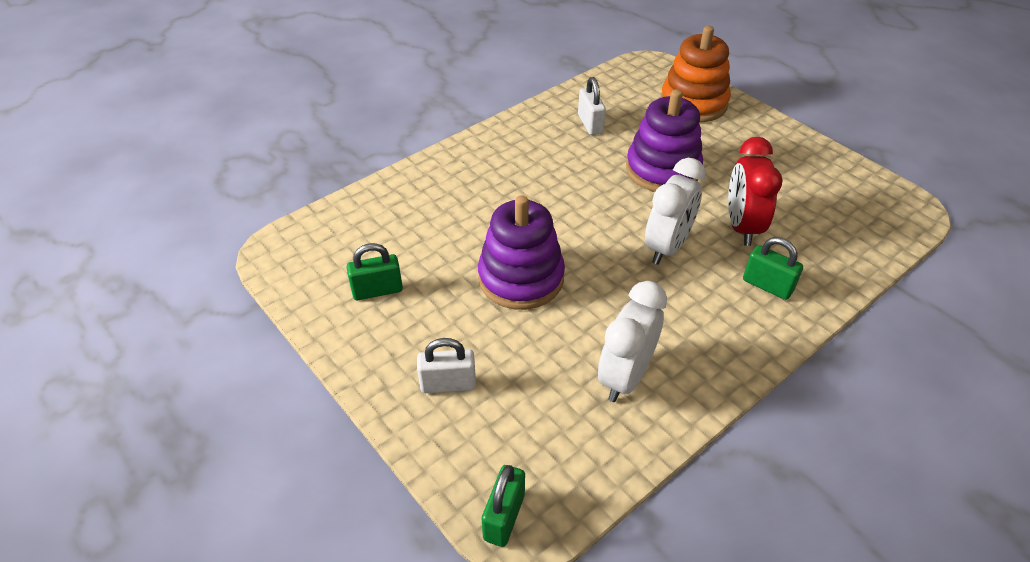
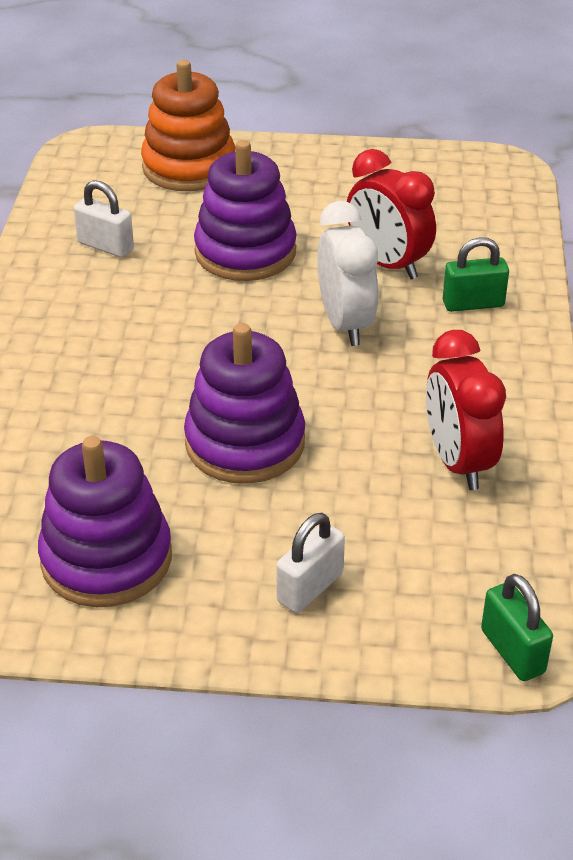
camera: 45 degrees left, 5 degrees down
green padlock [347,243,403,300] -> purple stacking toy [38,436,172,607]
white clock [598,281,667,402] -> red clock [426,330,506,490]

